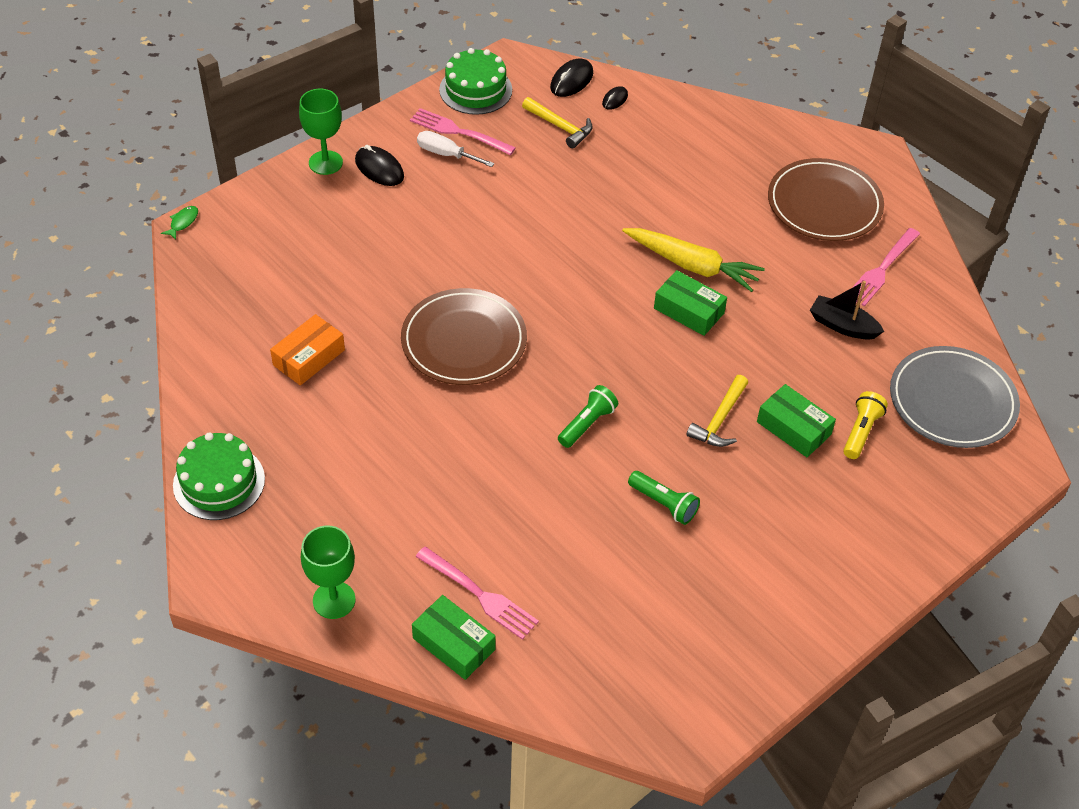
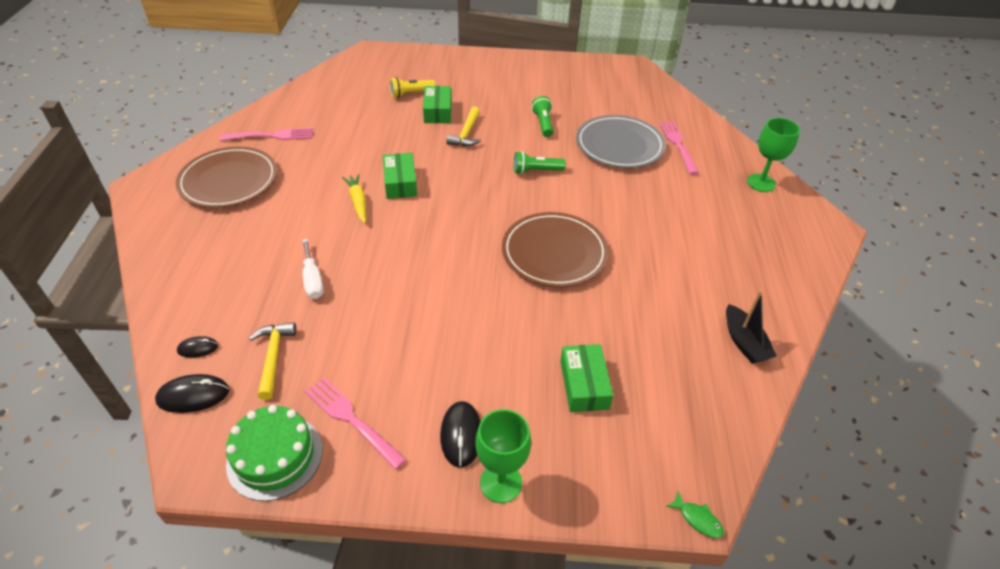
camera: 135 degrees left, 5 degrees down
green fish [161,206,198,240] -> green fish turned 120 degrees counterclockwise [666,491,724,538]
green cake [173,433,265,520] -> none
orange box [270,314,345,386] -> none
pink fork [410,108,516,155] -> pink fork turned 150 degrees clockwise [305,377,406,470]
green box [412,595,496,680] -> green box moved to [560,344,613,412]
white screwdriver [417,131,495,167] -> white screwdriver moved to [302,238,324,299]
yellow carrot [622,228,765,292] -> yellow carrot [342,174,366,223], size x0.62
yellow hammer [686,375,748,447] -> yellow hammer turned 120 degrees clockwise [446,107,481,146]
black boat [810,281,884,340] -> black boat moved to [726,290,777,364]
grey plate [890,346,1020,448] -> grey plate moved to [576,115,666,168]

